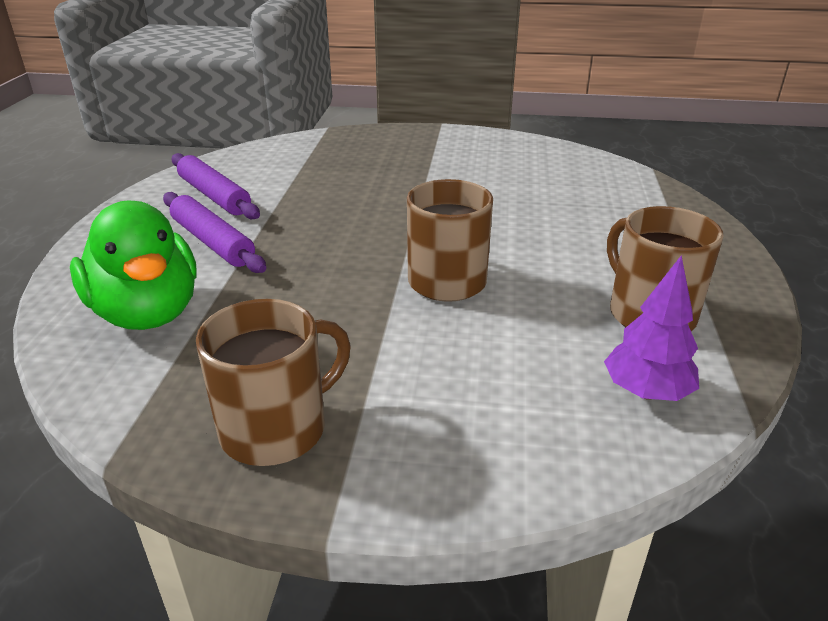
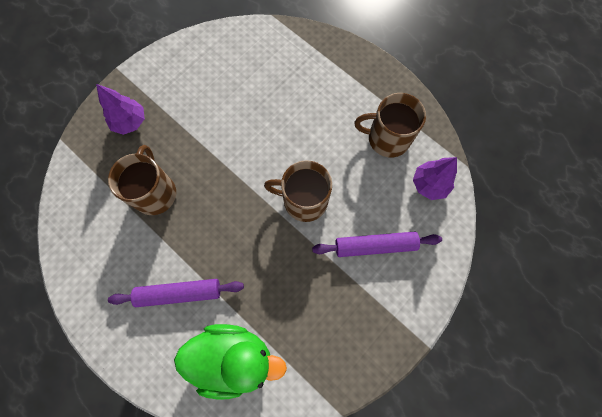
camera: 55 degrees left, 40 degrees up
purple rolling pin [171,153,260,219] -> purple rolling pin moved to [312,232,442,257]
brown mug [196,299,351,466] -> brown mug moved to [108,145,176,215]
none -> purple tree [96,84,145,135]

